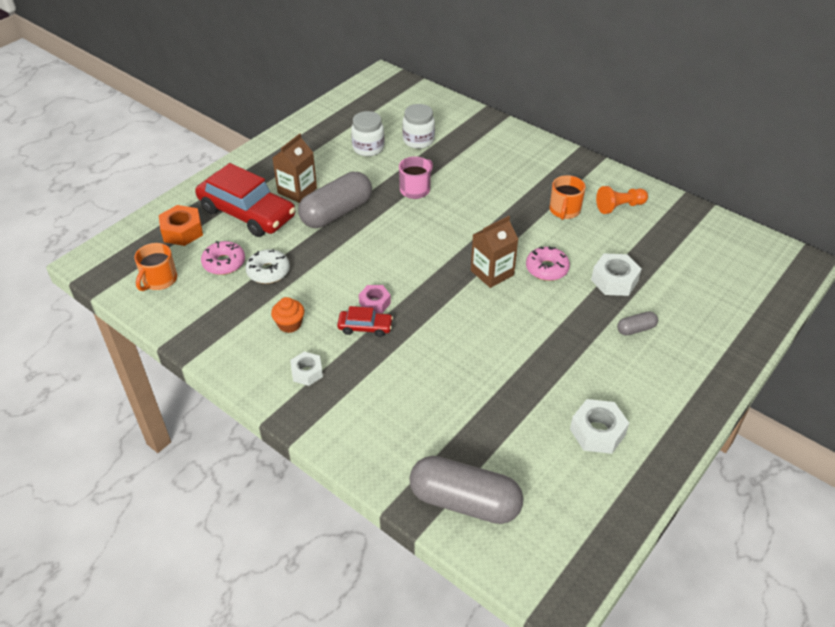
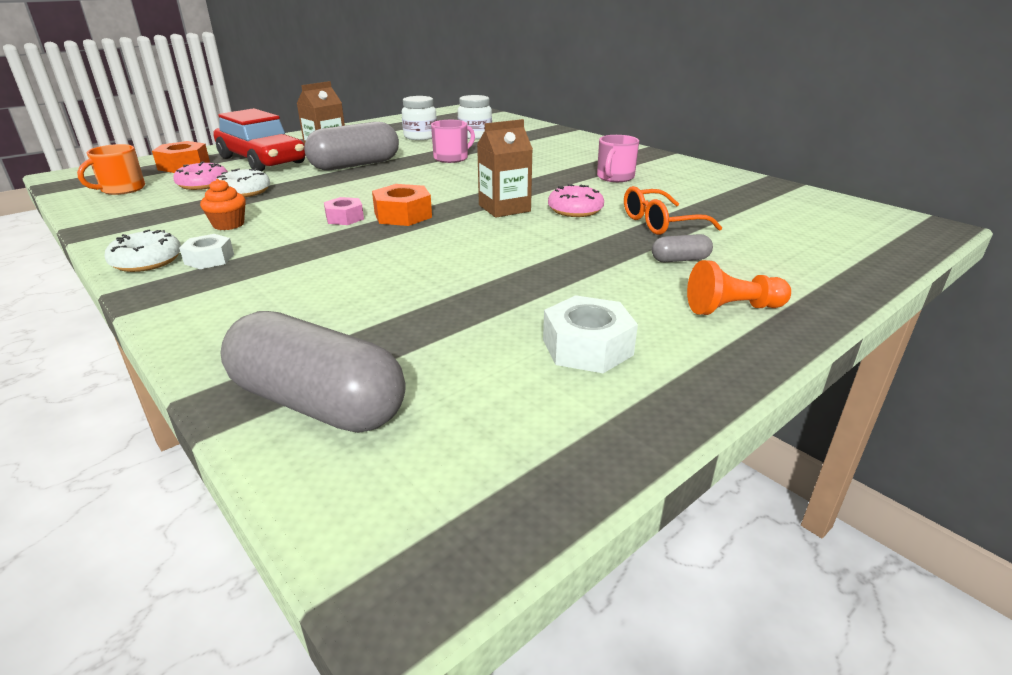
camera: 10 degrees right, 15 degrees down
red car [337,306,393,337] -> none
orange mug [550,175,586,220] -> pink mug [597,135,639,182]
white nut [591,254,642,296] -> orange glasses [624,186,722,235]
orange pawn [596,186,648,214] -> orange pawn moved to [687,260,791,315]
none -> white donut [105,230,181,272]
none -> orange nut [372,184,432,226]

